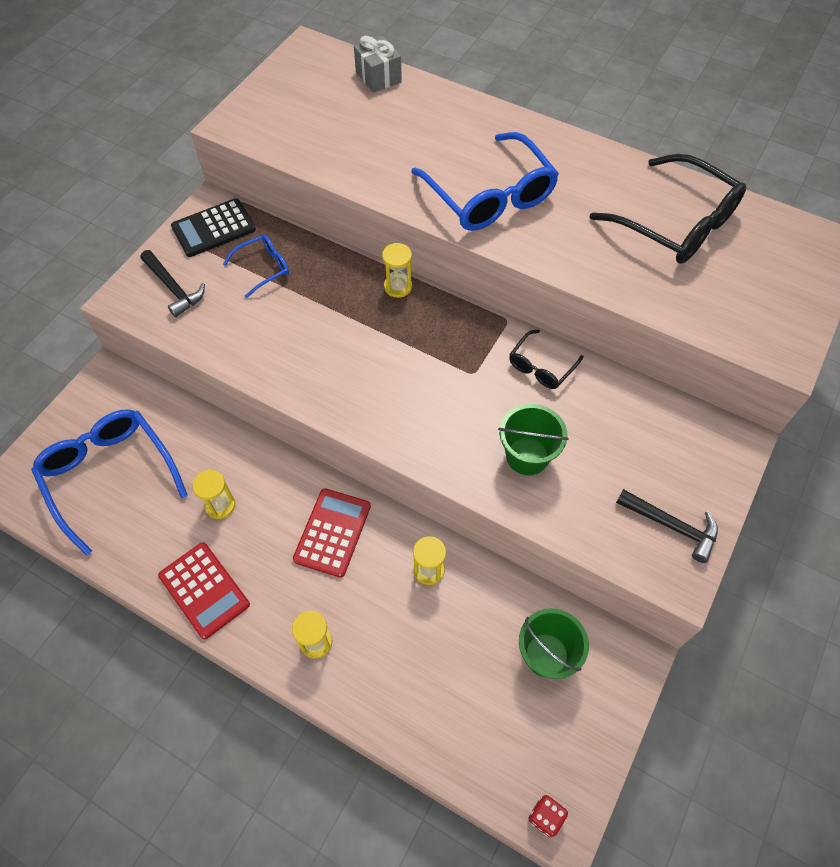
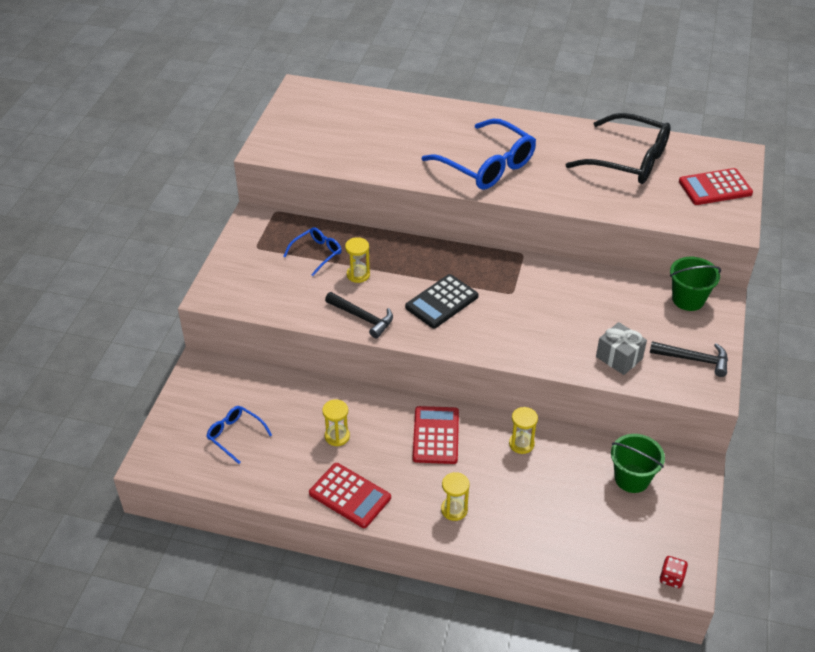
camera: 15 degrees left, 15 degrees down
blue glasses [31,409,188,556] -> blue glasses [207,406,272,464], size x0.51
black hammer [140,250,205,317] -> black hammer moved to [325,292,393,338]
black calculator [171,198,256,257] -> black calculator moved to [405,274,479,328]
grey gift [354,36,402,93] -> grey gift moved to [596,322,647,375]
yellow hourglass [382,243,412,298] -> yellow hourglass moved to [345,237,370,283]
green bucket [498,404,569,476] -> green bucket moved to [670,257,721,311]
black glasses [509,329,583,389] -> none
none -> red calculator [679,168,753,205]

